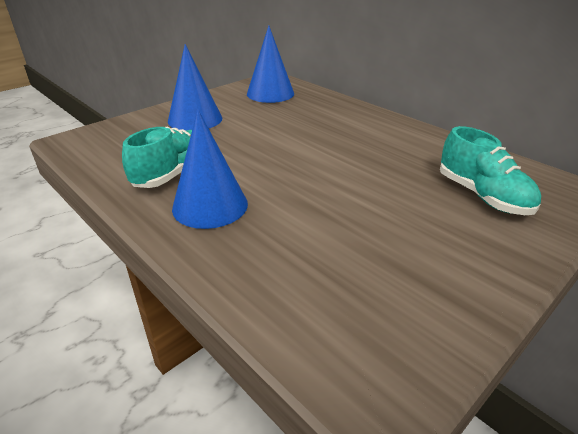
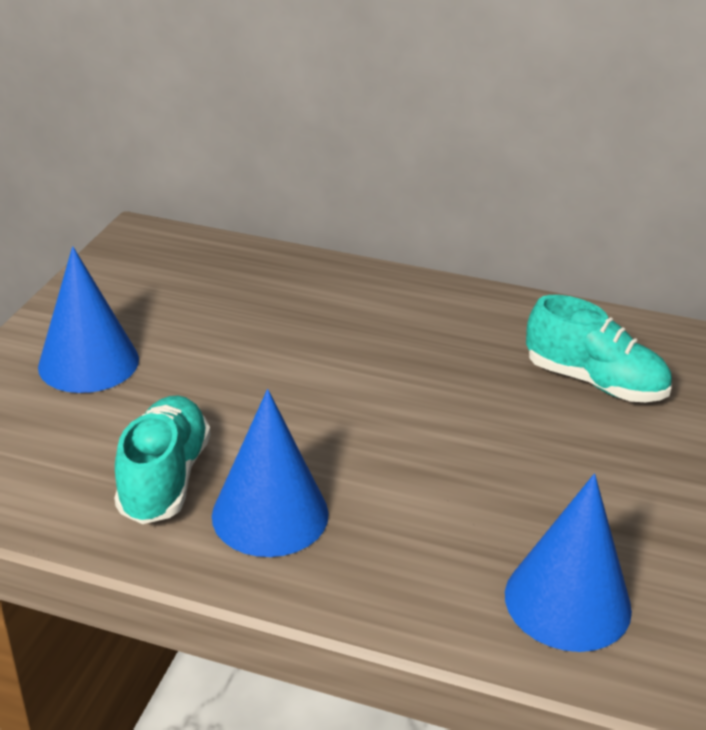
camera: 30 degrees left, 0 degrees up
blue cone [247,25,294,103] -> blue cone moved to [505,474,632,652]

